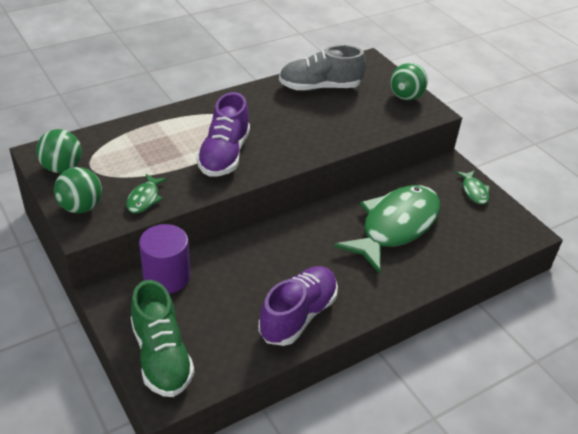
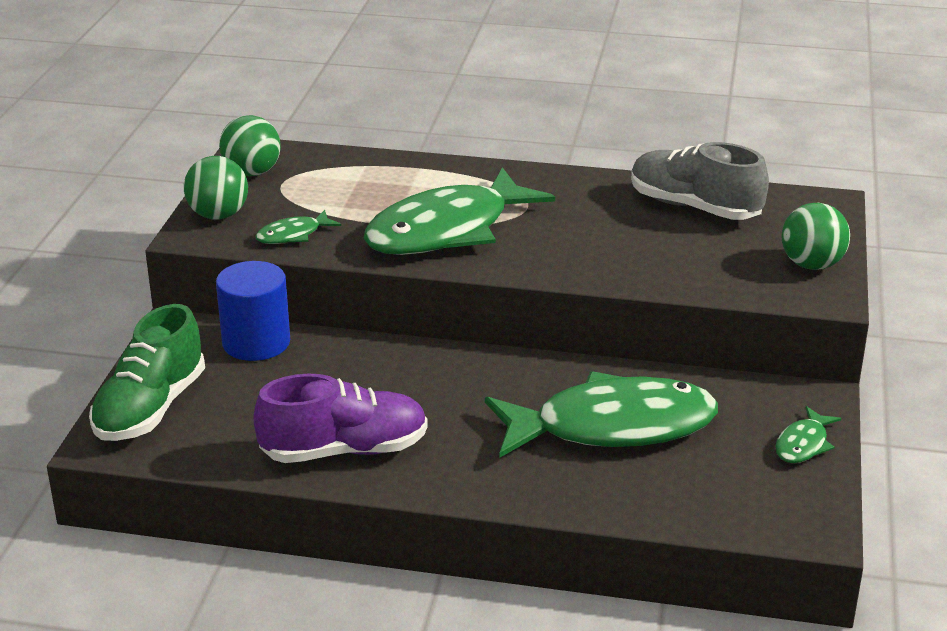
camera: 45 degrees right, 10 degrees down
purple cylinder [139,224,190,294] -> blue cylinder [216,261,290,361]
purple shoe [196,92,250,177] -> green fish [364,167,555,255]

